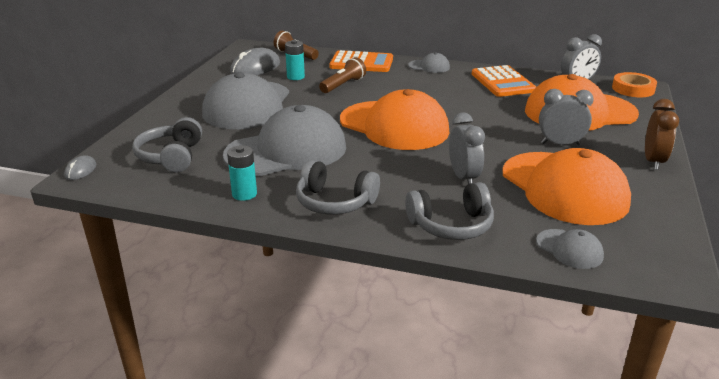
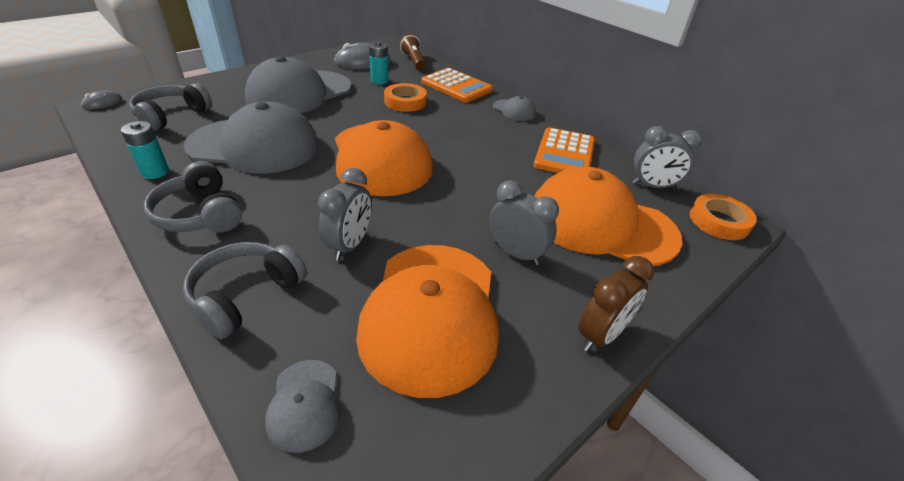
camera: 30 degrees right, 10 degrees up
brown flashlight [319,57,366,93] -> orange tape [384,83,427,112]
grey headphones [405,182,494,240] -> grey headphones turned 105 degrees clockwise [183,242,307,339]

